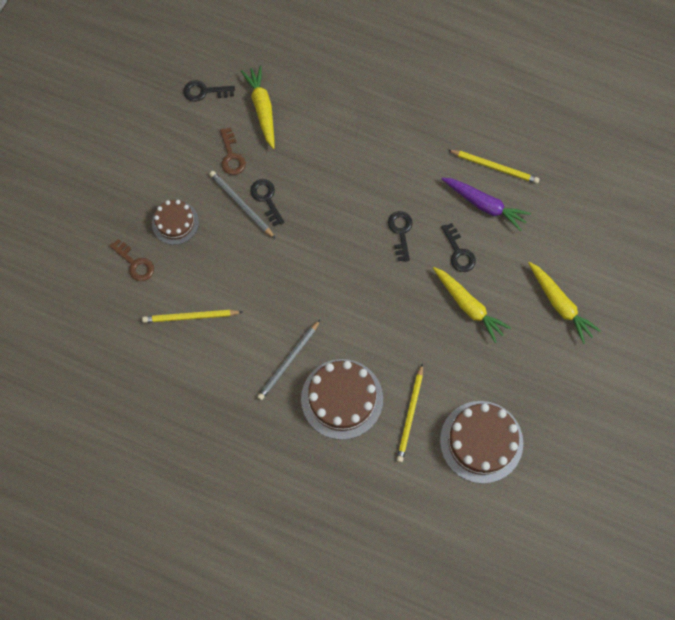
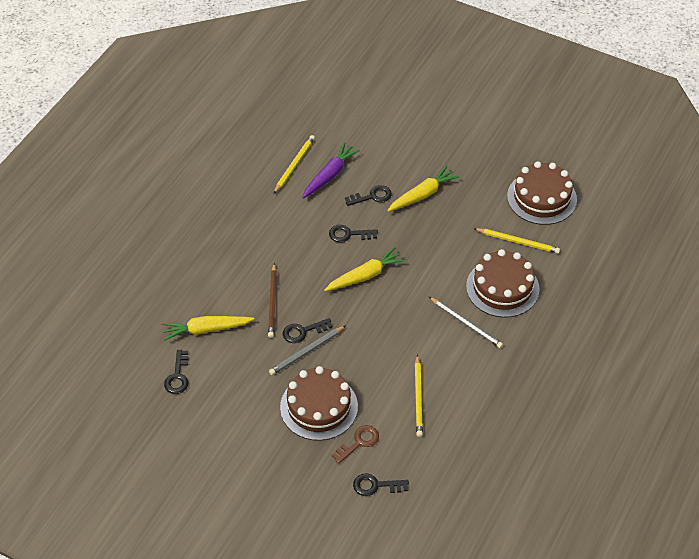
camera: 85 degrees left, 20 degrees down
brown cake [152,200,199,245] -> brown cake [280,366,358,441], size x1.66
brown key [220,127,246,175] -> none
yellow carrot [528,262,601,344] -> yellow carrot moved to [324,247,406,291]
none -> brown pencil [268,263,277,338]
none -> black key [353,473,409,496]

